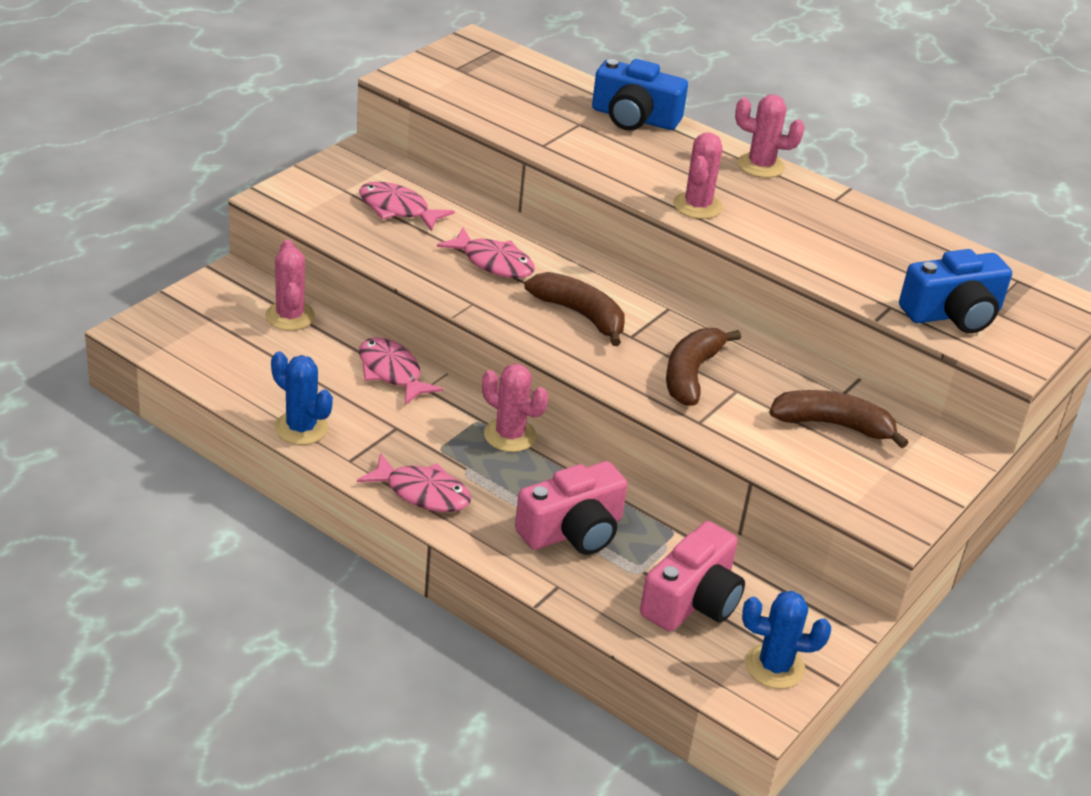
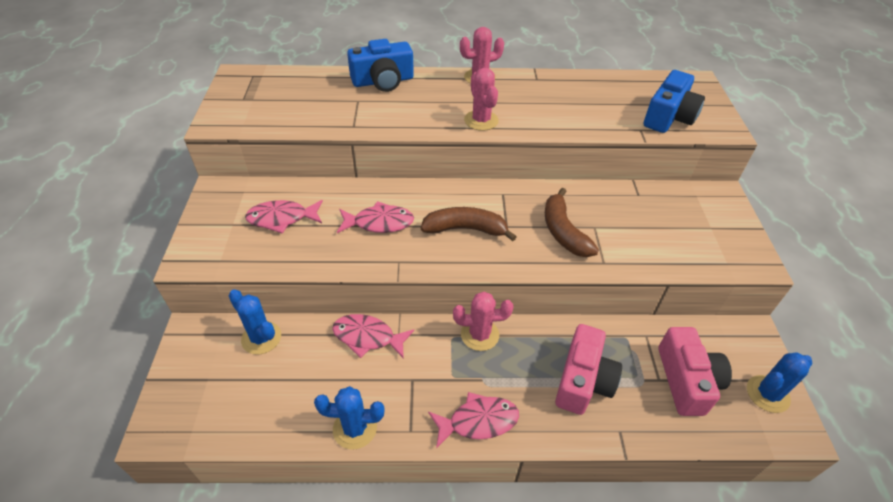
camera: 35 degrees left, 10 degrees up
pink cactus [265,240,315,331] -> blue cactus [229,289,281,355]
brown banana [769,390,909,448] -> none

